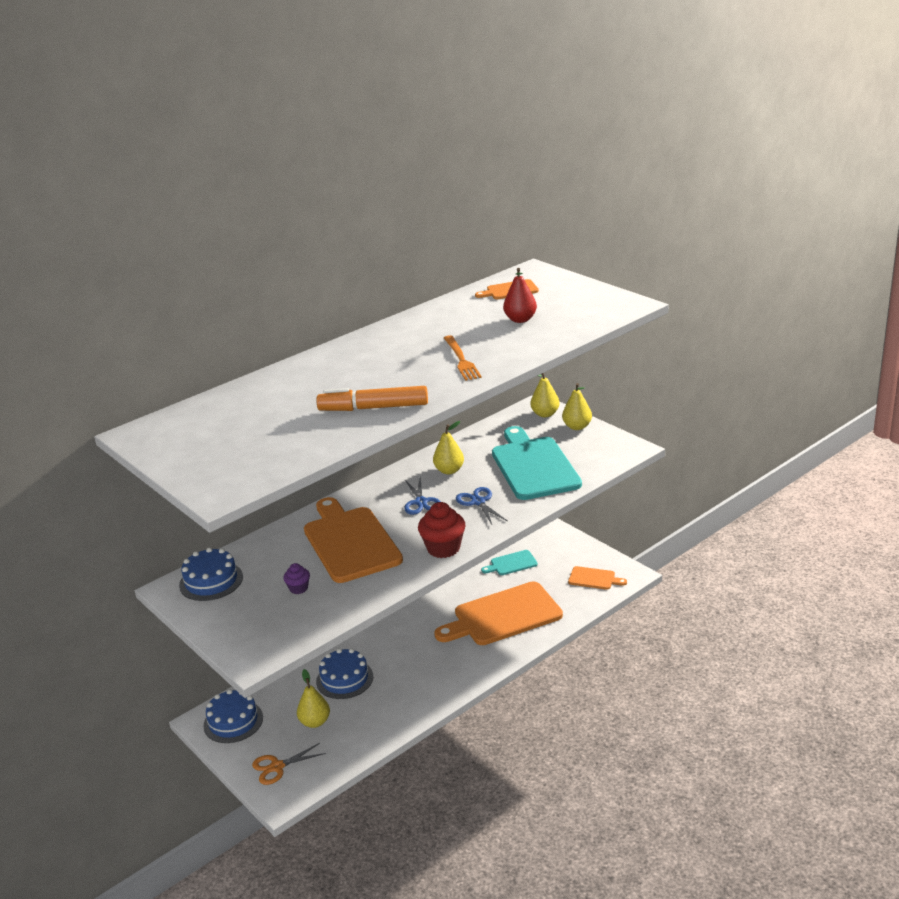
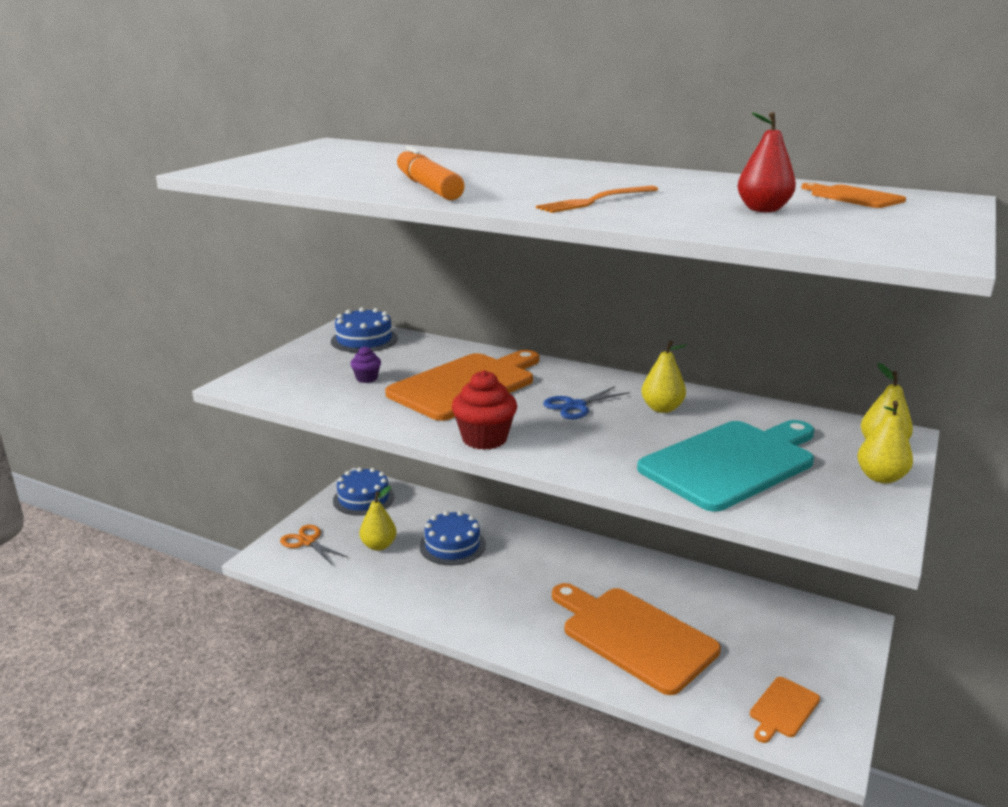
camera: 65 degrees right, 5 degrees down
blue scissors [456,487,507,524] -> none
turquoise cutting board [481,550,538,575] -> none
orange cutting board [568,566,627,590] -> orange cutting board turned 45 degrees clockwise [750,677,820,743]

